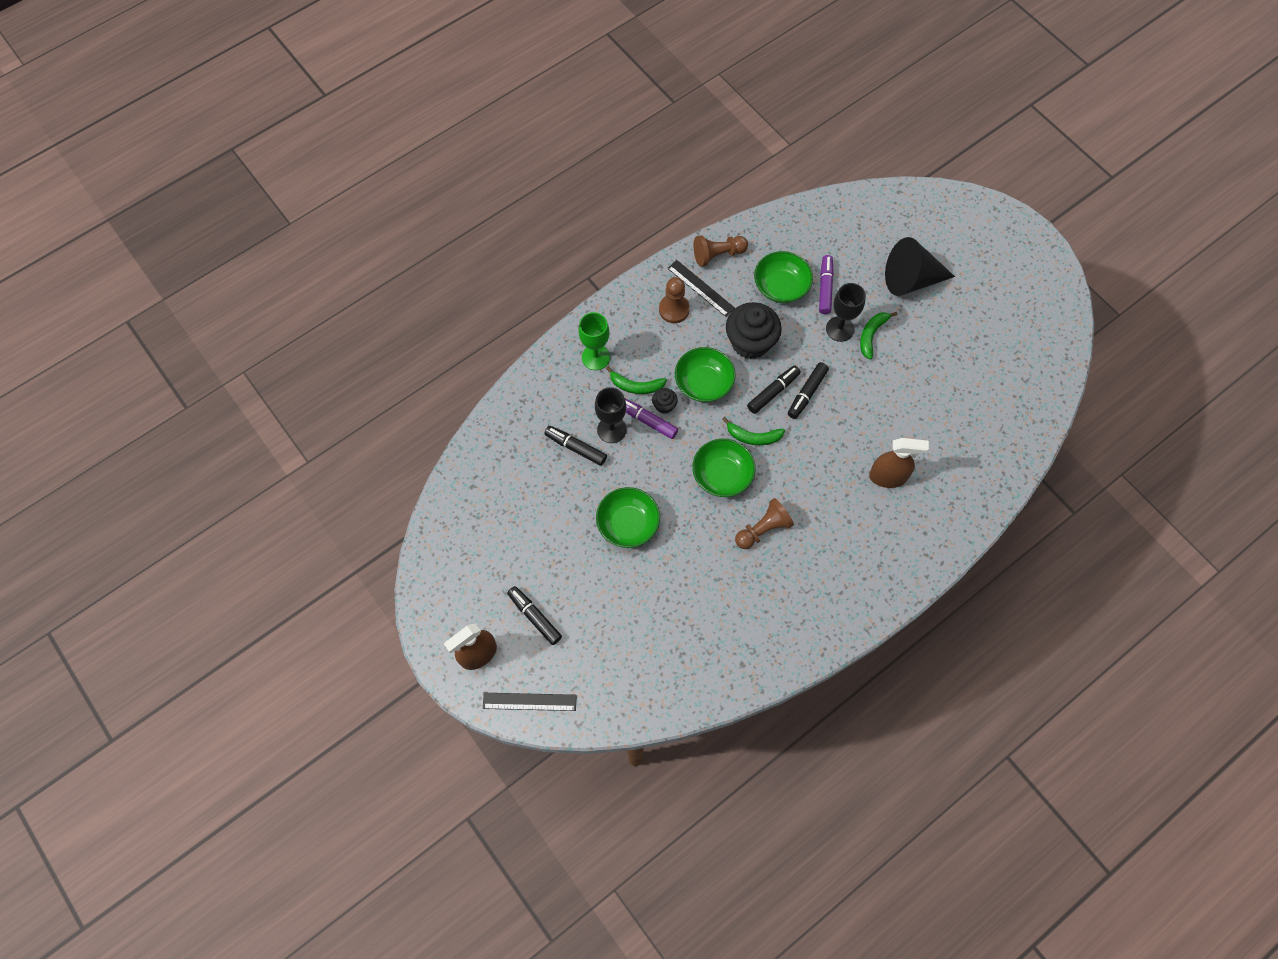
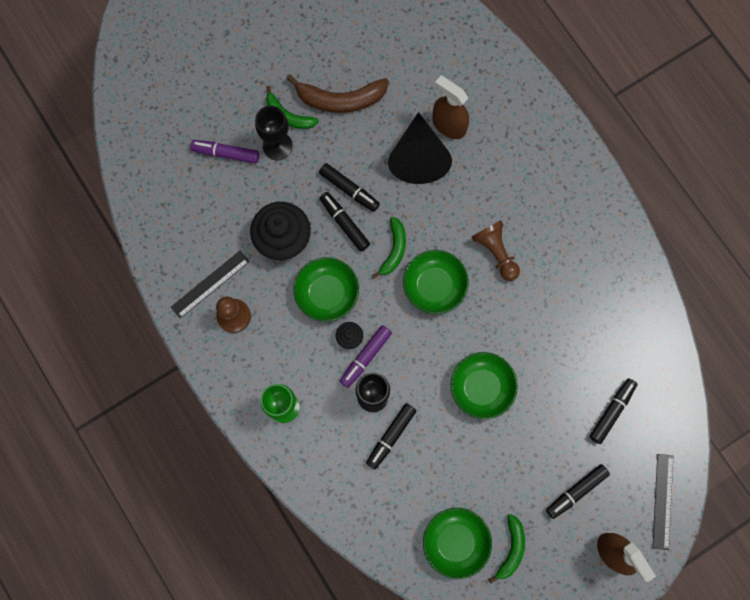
camera: 85 degrees left, 10 degrees up
green banana [606,366,667,394] -> green banana moved to [489,514,525,583]
brown pawn [694,235,748,267] -> none
green bowl [754,251,813,303] -> green bowl moved to [423,508,492,579]
brown spray bottle [869,438,929,488] -> brown spray bottle turned 60 degrees counterclockwise [432,76,469,139]
black cone [885,237,955,296] -> black cone moved to [388,112,452,184]
none -> brown banana [286,74,389,113]
none -> black marker [590,378,637,444]

